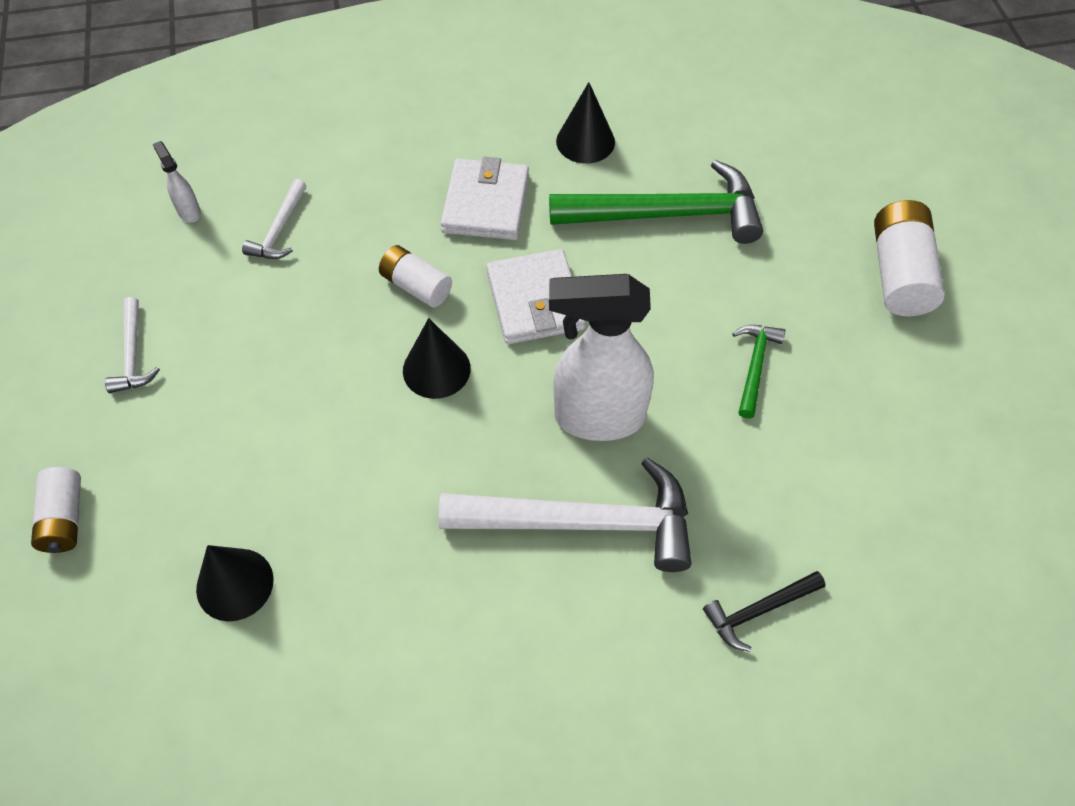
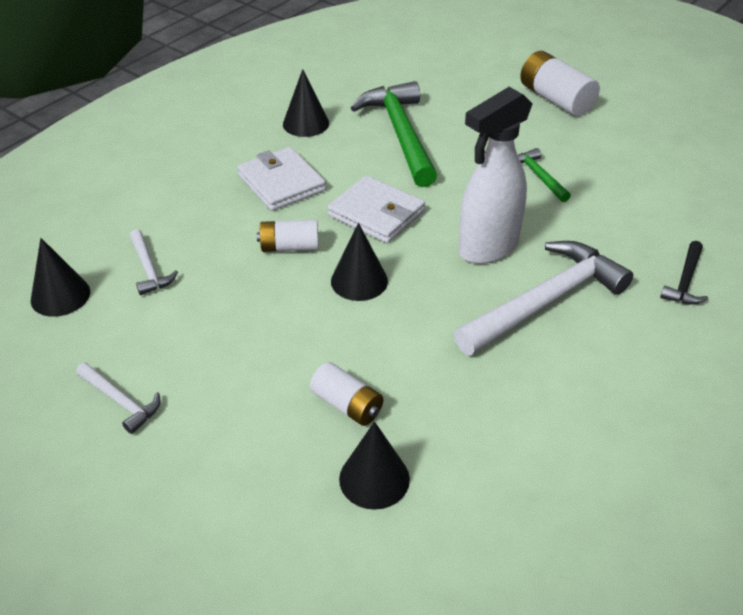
camera: 40 degrees left, 15 degrees down
white battery [31,467,81,553] -> white battery moved to [310,362,383,426]
white spray bottle [153,141,201,223] -> black cone [31,238,90,317]
green hammer [549,160,763,244] -> green hammer turned 60 degrees counterclockwise [351,81,437,187]

